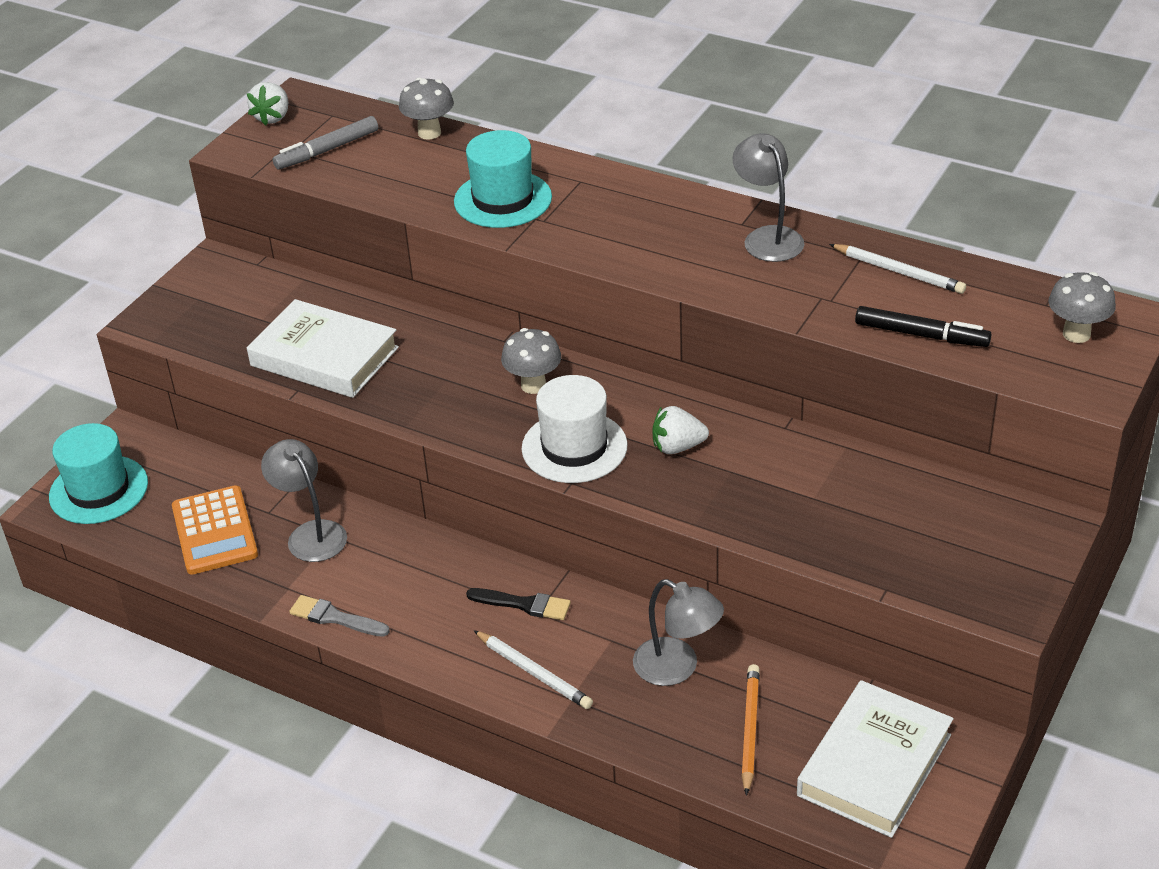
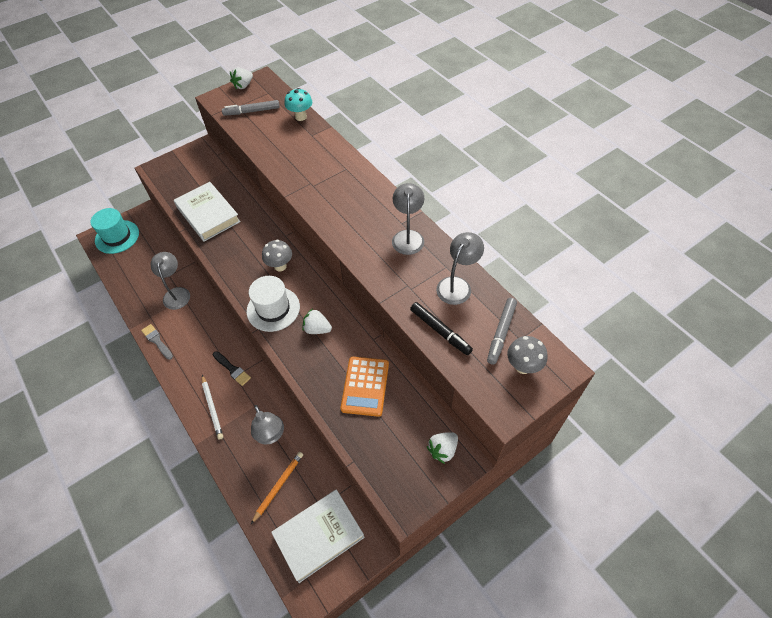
camera: 25 degrees right, 15 degrees up
orange calculator [172,486,258,575] -> orange calculator moved to [341,357,389,417]
grey mushroom [399,77,454,140] -> turquoise mushroom [284,88,312,121]
turquoise hat [454,130,552,228] -> none
white pencil [829,244,966,294] -> grey lamp [436,232,484,305]
none -> white strawberry [427,432,458,464]
none -> grey marker [487,298,517,365]

